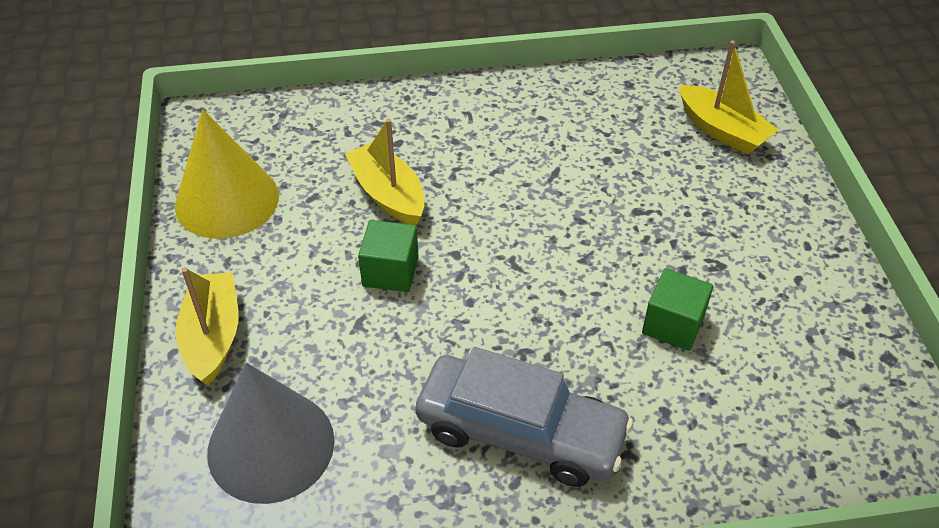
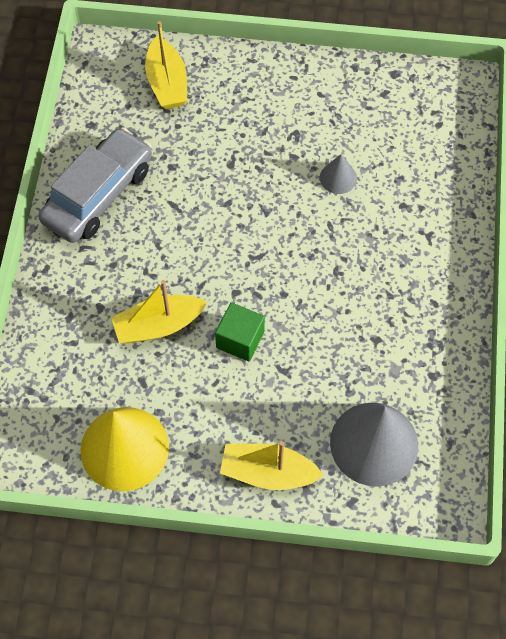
camera: 75 degrees left, 15 degrees up
grey car [415,347,633,487] -> grey car moved to [39,127,152,243]
green cube [642,268,713,351] -> grey cone [320,154,357,194]
yellow boat [679,40,778,155] -> yellow boat turned 105 degrees clockwise [145,21,187,109]

